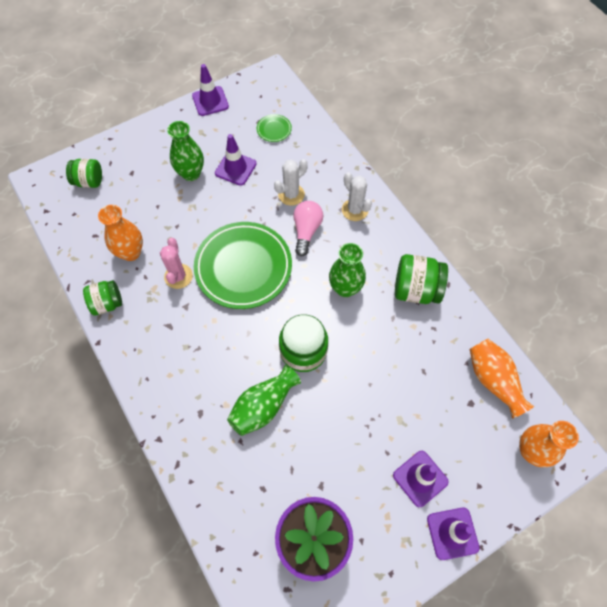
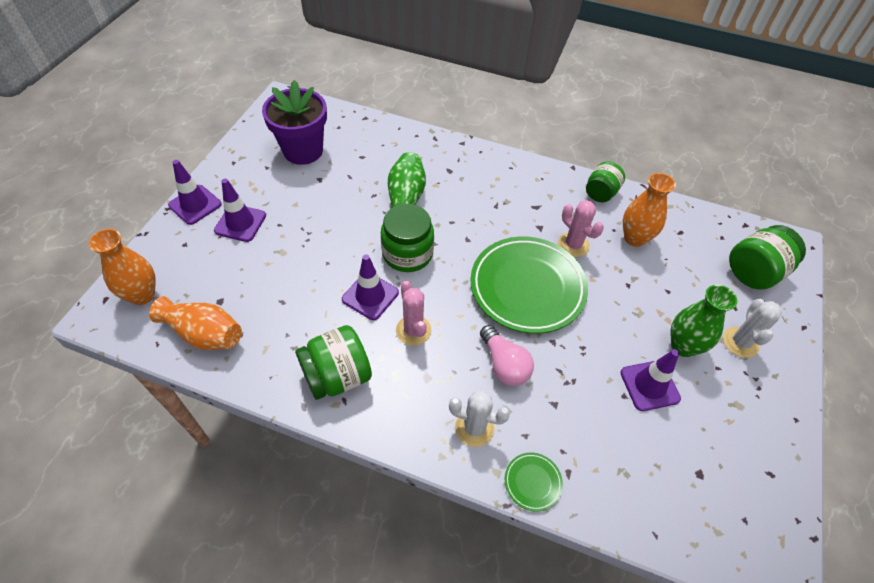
camera: 140 degrees right, 10 degrees down
green jar [66,159,102,188] -> green jar [729,225,806,290], size x1.51
purple traffic cone [192,64,229,116] -> purple traffic cone moved to [342,254,399,320]
green plate [257,114,292,142] -> green plate moved to [505,453,563,511]
white cactus [274,159,308,206] -> white cactus moved to [723,299,782,358]
green vase [329,243,366,297] -> pink cactus [396,281,431,346]

